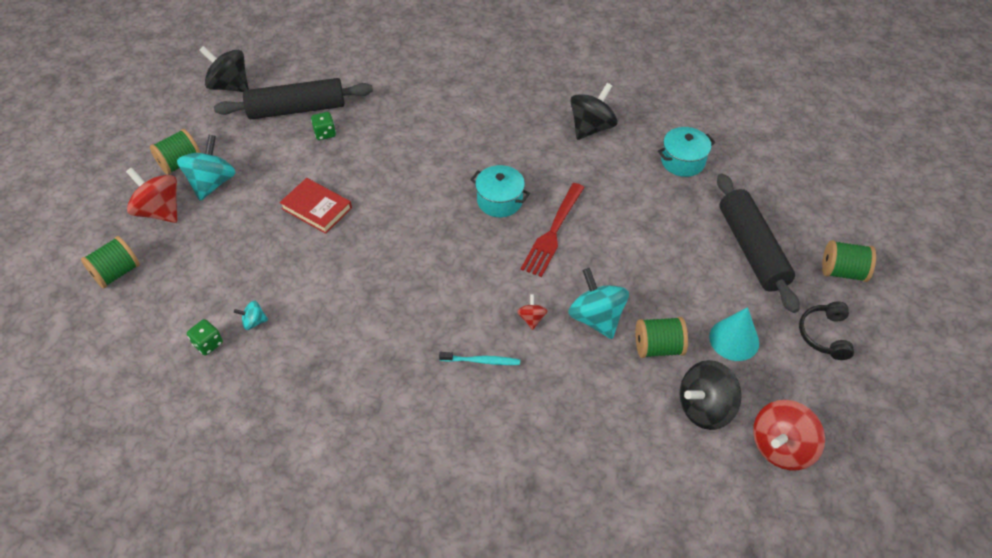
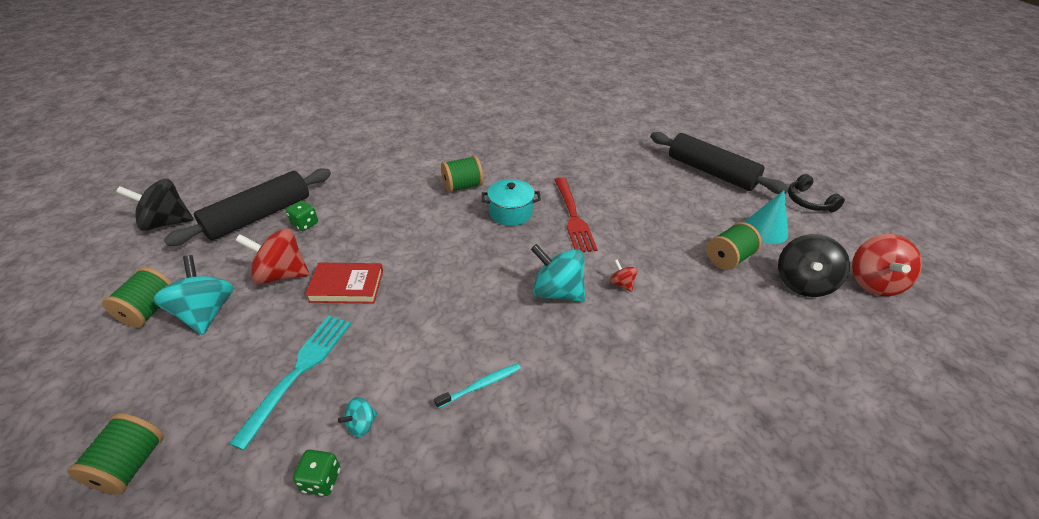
camera: 35 degrees left, 10 degrees down
red spinning top [126,167,177,223] -> red spinning top moved to [235,228,309,285]
turquoise toothbrush [439,352,520,365] -> turquoise toothbrush moved to [434,363,521,408]
turquoise spinning top [568,268,629,339] -> turquoise spinning top moved to [531,244,585,302]
black spinning top [570,83,618,140] -> none
turquoise pot [658,127,715,177] -> none
green spool [822,240,876,282] -> green spool moved to [441,156,483,193]
none -> turquoise fork [229,316,351,450]

